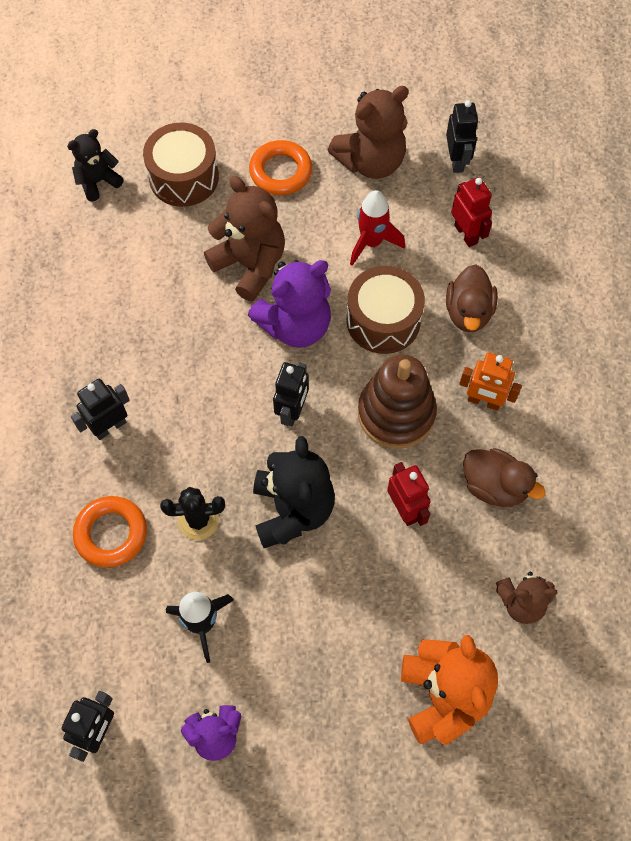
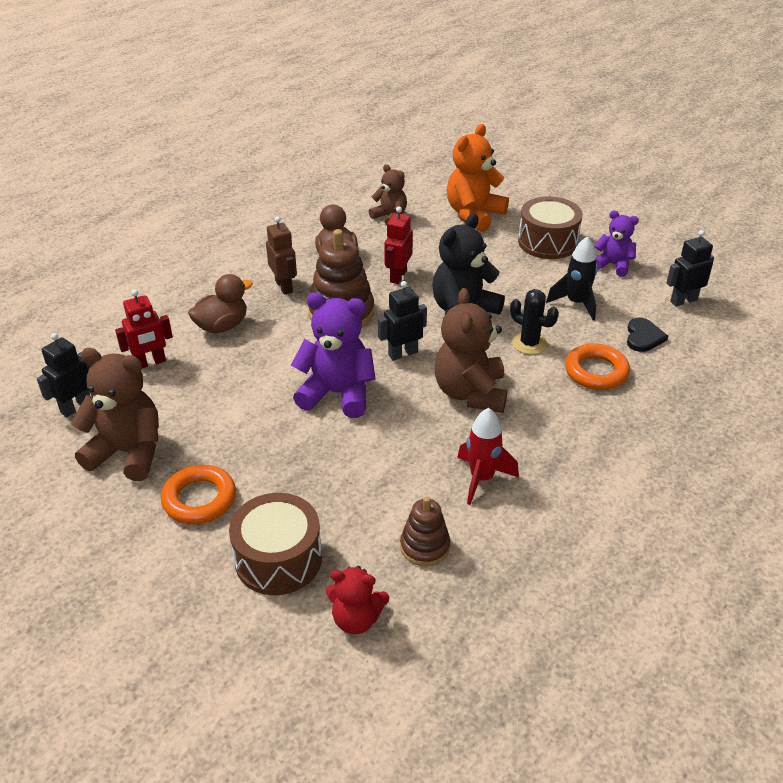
camera: 135 degrees left, 25 degrees down
black teddy bear [67,129,124,202] -> red teddy bear [326,566,389,634]
black robot [71,379,130,440] -> none
brown teddy bear [204,176,285,302] -> brown teddy bear moved to [434,288,507,413]
brown drum [346,266,425,354] -> brown drum moved to [518,196,583,259]
red rocket [350,190,405,266] -> red rocket moved to [457,408,519,505]
red robot [451,177,492,247] -> red robot turned 135 degrees counterclockwise [115,289,173,368]
orange robot [459,352,522,411] -> brown robot [266,216,297,295]
none -> brown stacking toy [400,497,450,566]
none -> black heart [627,318,668,352]

